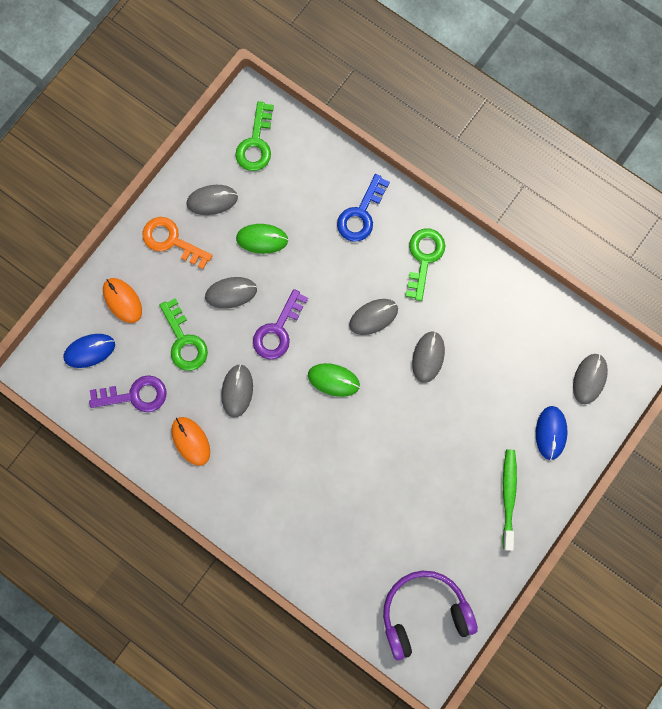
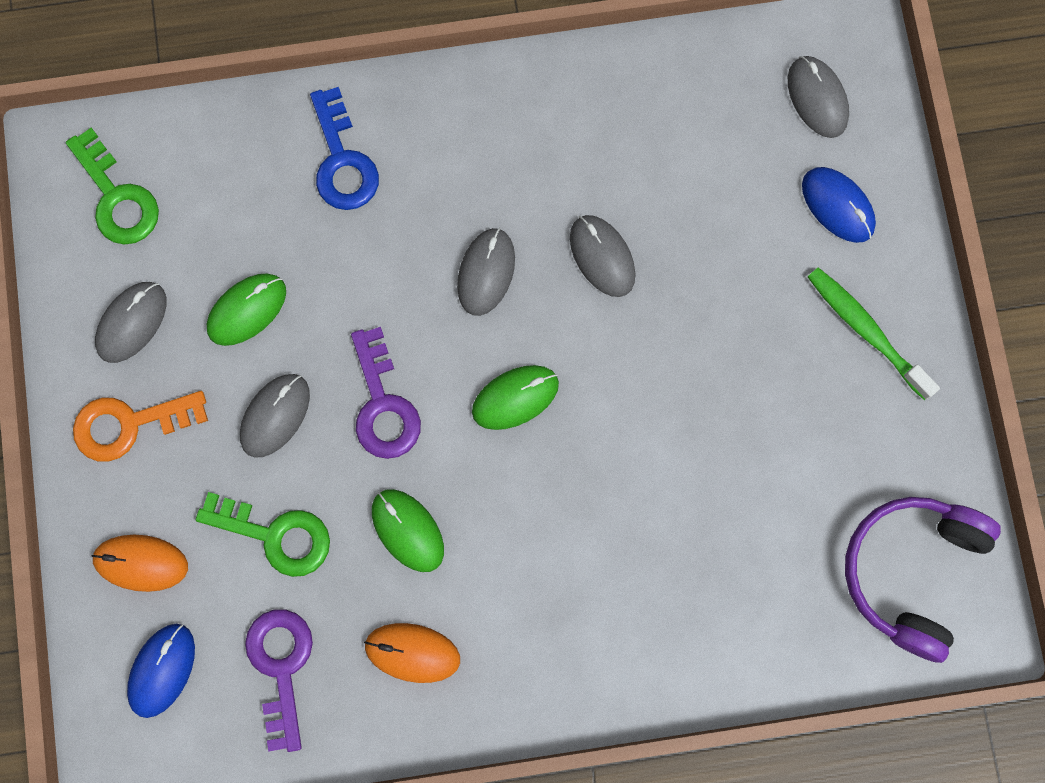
camera: 45 degrees left, 0 degrees up
purple key [89,375,166,412] -> purple key turned 45 degrees counterclockwise [245,609,313,752]
grey mouse [221,364,253,418] -> green mouse [372,489,444,572]
green key [405,229,445,301] -> none

